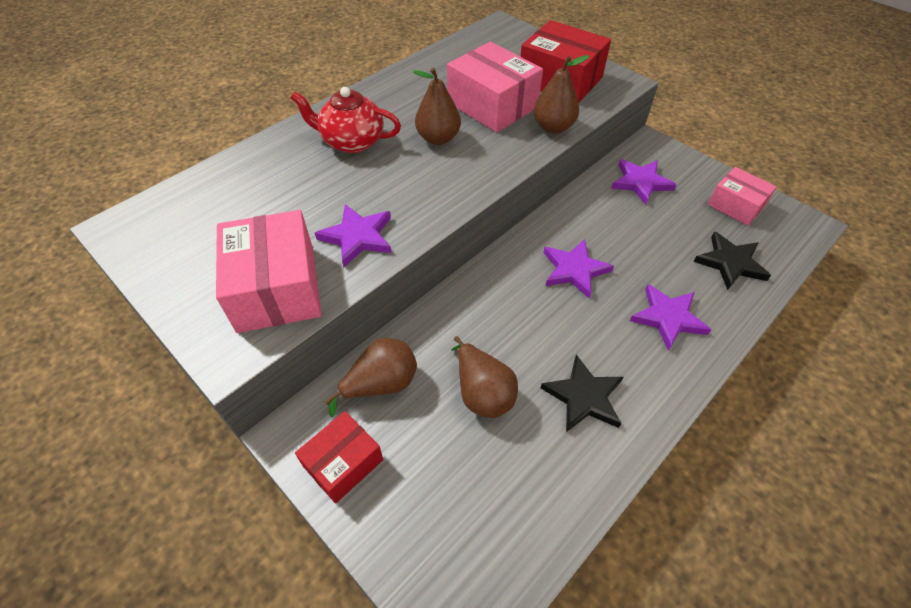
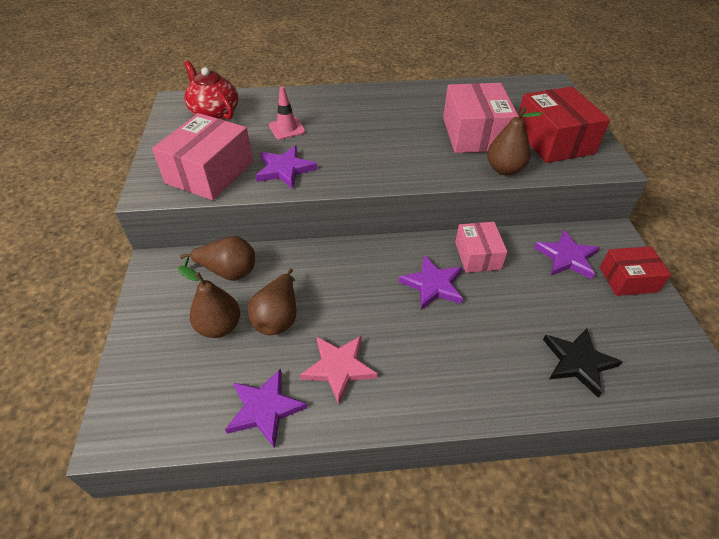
camera: 40 degrees right, 5 degrees down
red teapot [290,87,401,153] -> red teapot moved to [184,61,238,120]
red box [295,411,383,504] -> red box moved to [600,246,671,296]
brown pear [413,68,461,145] -> brown pear moved to [178,266,240,338]
black star [541,354,623,432] -> pink star [300,336,378,404]
purple star [630,284,711,351] -> purple star moved to [225,368,307,448]
pink box [708,167,777,225] -> pink box moved to [455,222,507,273]
none -> pink traffic cone [269,86,305,140]

